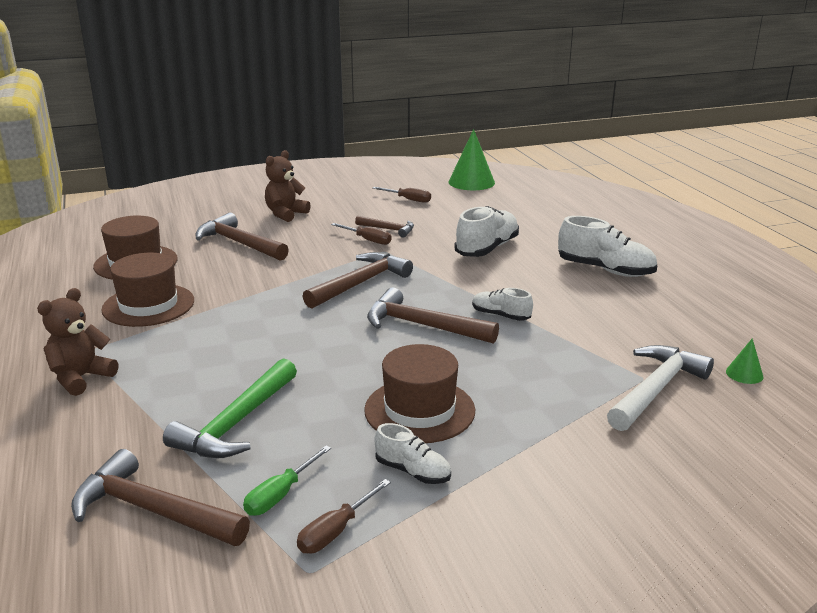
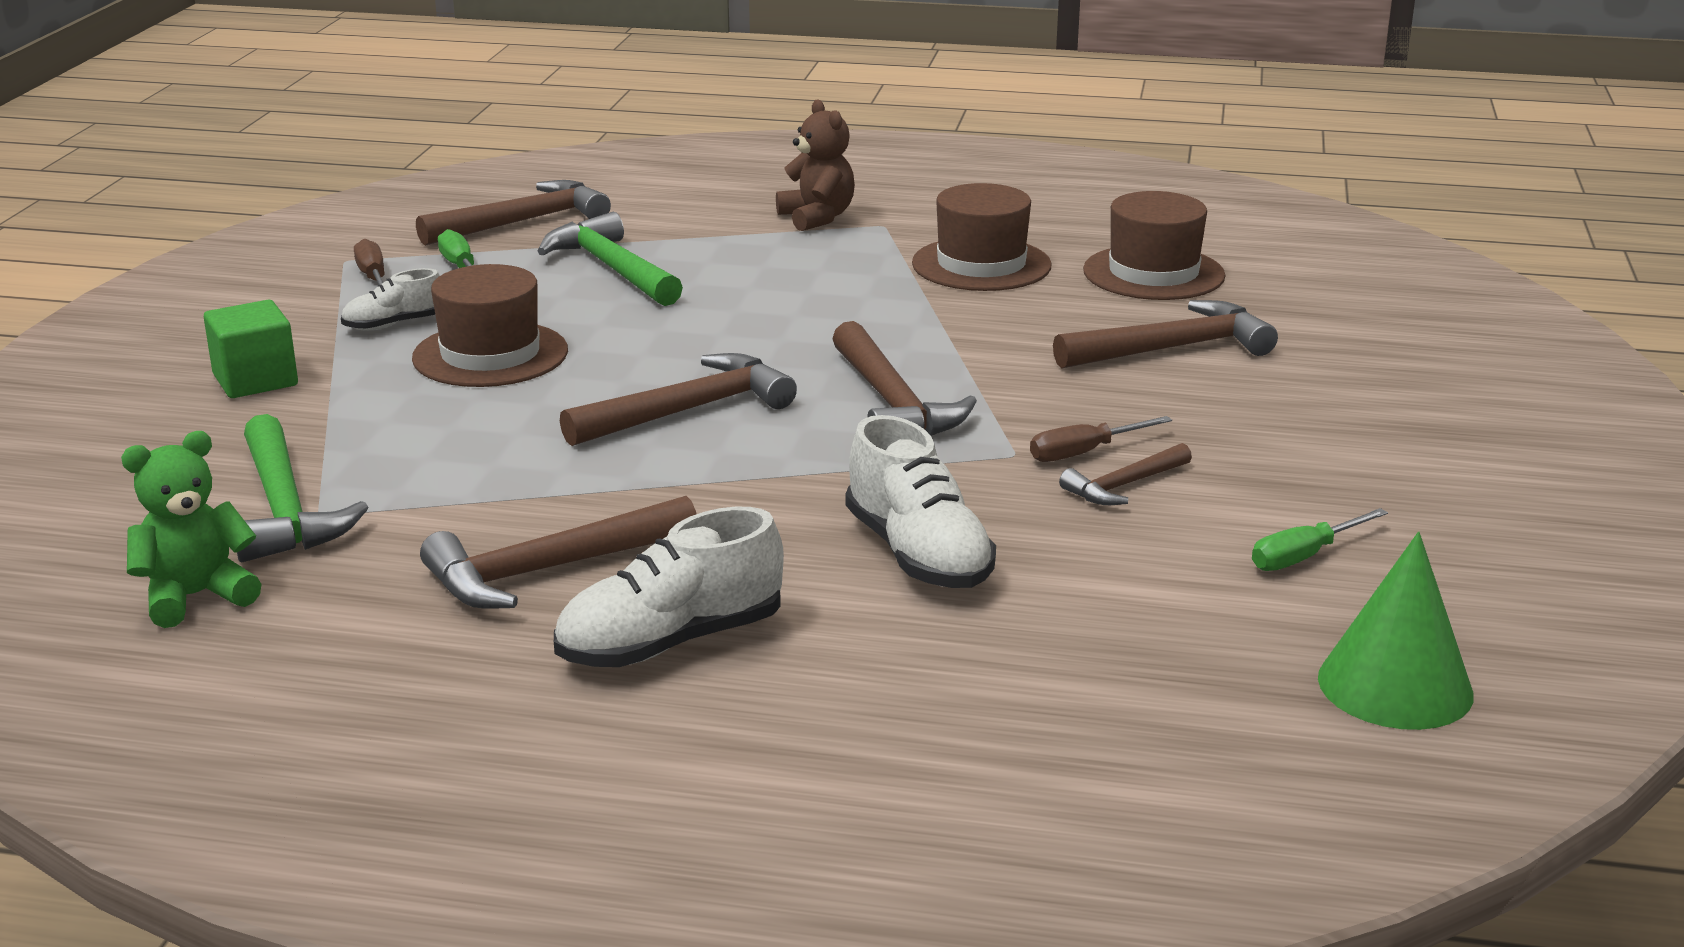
camera: 120 degrees right, 0 degrees up
brown teddy bear [265,150,311,222] -> none
brown screwdriver [373,187,431,203] -> green screwdriver [1252,508,1388,571]
white shoe [472,288,533,321] -> none
white hammer [607,345,714,431] -> green hammer [237,414,368,562]
green cone [726,338,763,384] -> green teddy bear [121,431,262,628]
none -> green cube [204,300,298,398]
none -> brown hammer [420,496,696,609]

